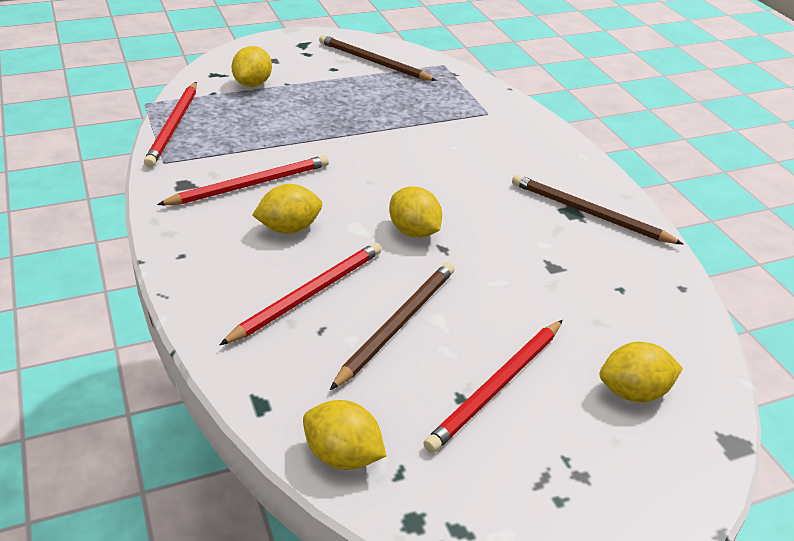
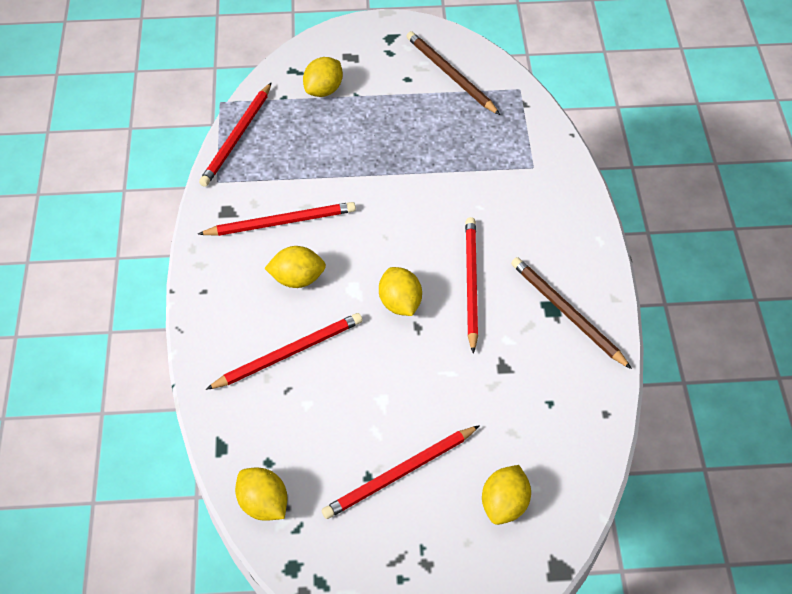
camera: 20 degrees right, 15 degrees up
brown pencil [330,262,455,390] -> none
yellow lemon [600,342,683,403] -> yellow lemon turned 75 degrees counterclockwise [482,465,531,525]
none -> red pencil [465,217,478,354]

